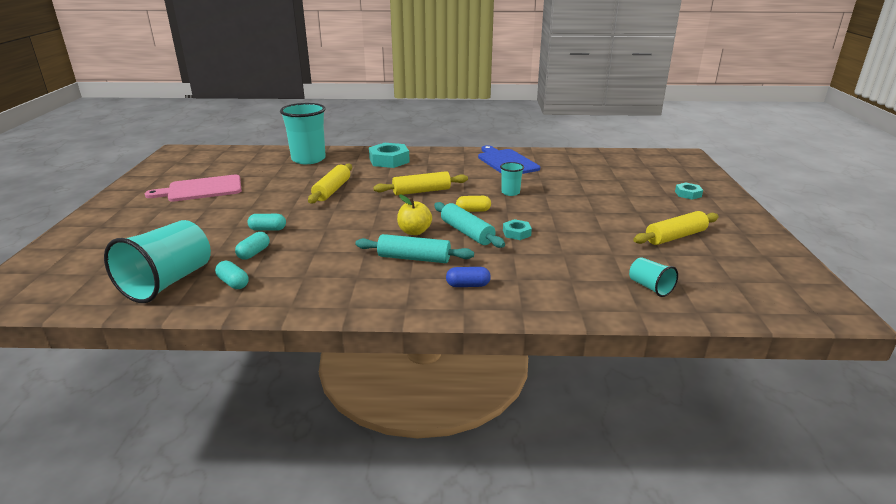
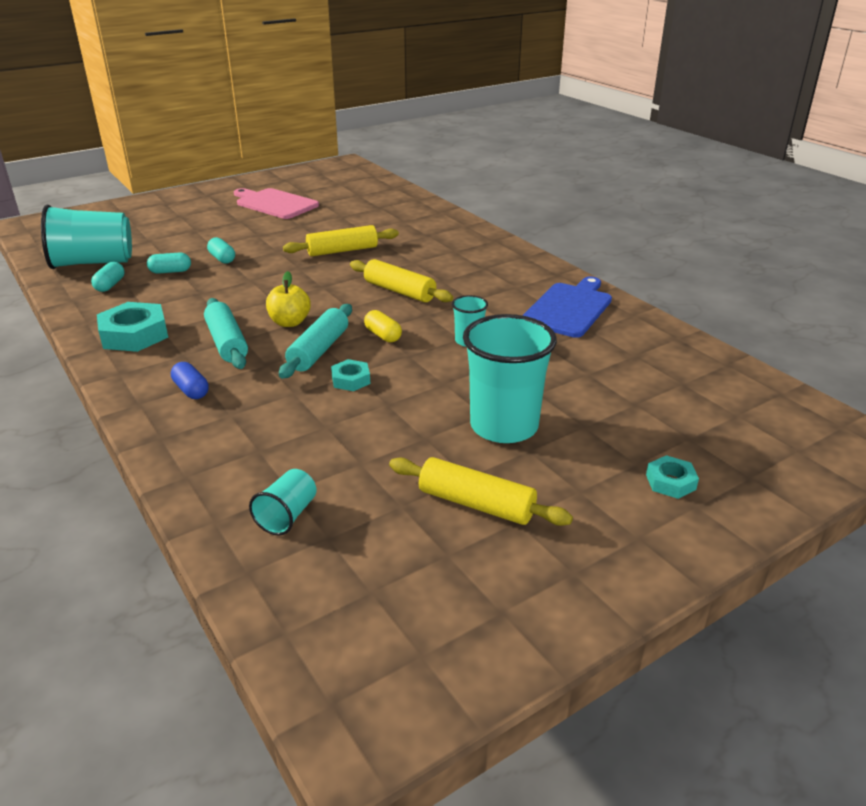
camera: 55 degrees right, 5 degrees up
turquoise cup [280,103,326,164] -> turquoise cup moved to [463,314,557,443]
turquoise nut [369,143,410,168] -> turquoise nut moved to [97,302,168,352]

